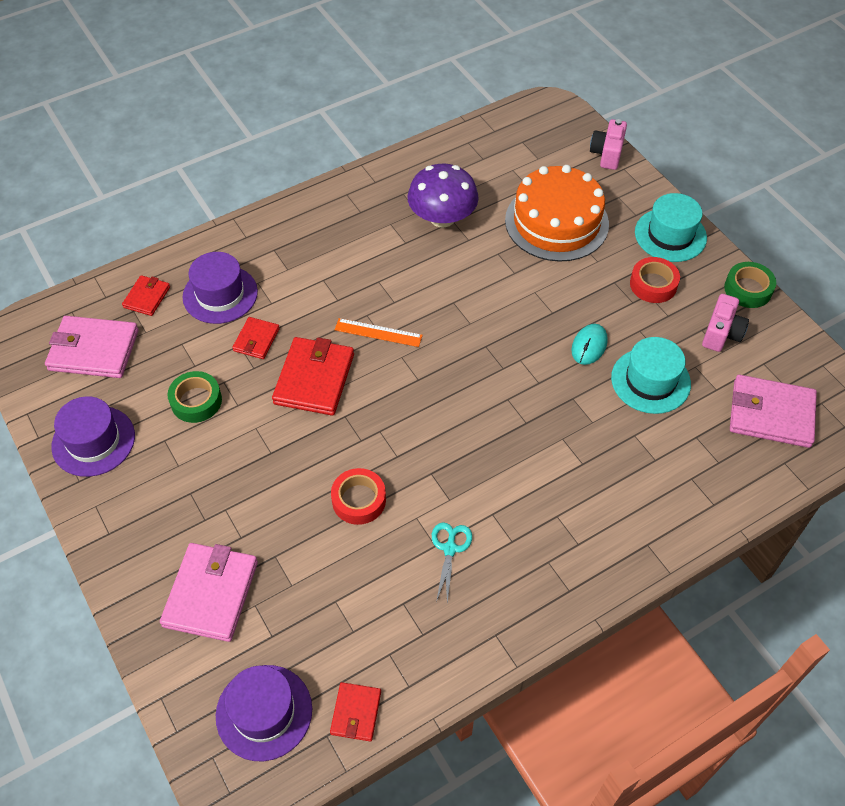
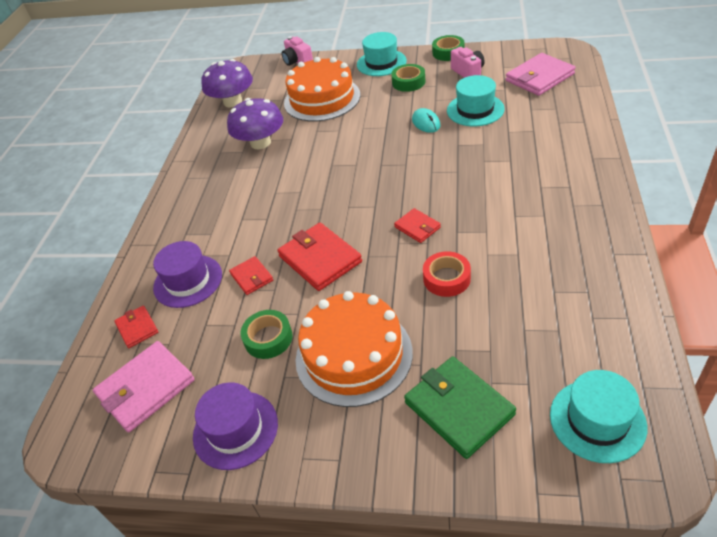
camera: 45 degrees left, 10 degrees down
pink wallet [160,543,258,642] -> green wallet [404,356,516,459]
purple hat [216,665,312,761] -> turquoise hat [550,370,647,463]
red wallet [330,682,381,741] -> red wallet moved to [394,208,441,243]
orange ruler [335,318,423,347] -> none
turquoise scissors [432,522,472,603] -> none
red tape [630,257,680,303] -> green tape [391,64,425,92]
none -> purple mushroom [201,59,253,107]
none -> orange cake [296,291,413,407]

